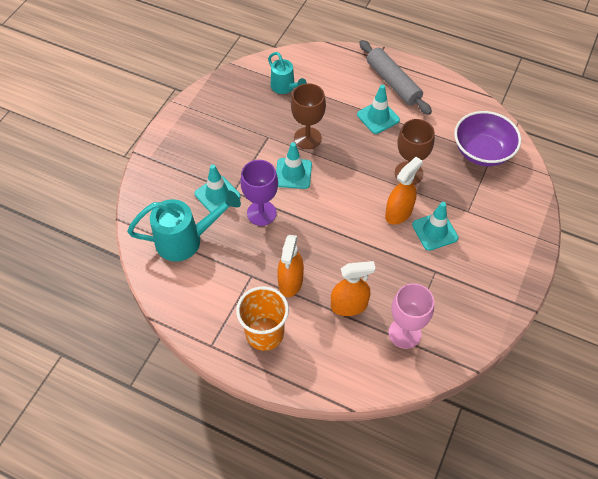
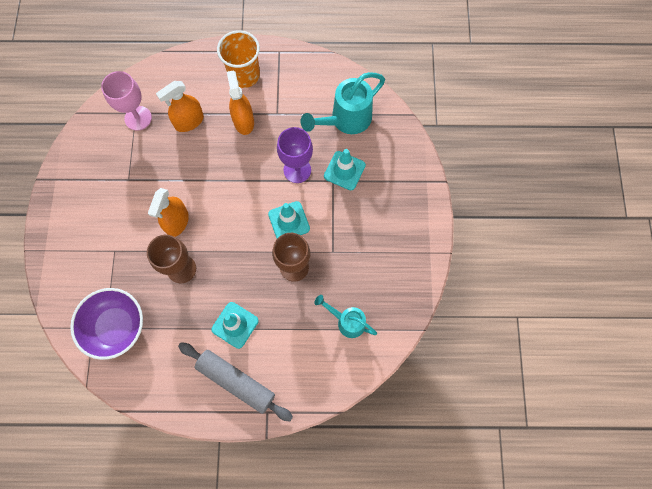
camera: 155 degrees right, 15 degrees up
turquoise traffic cone [412,202,458,251] -> none

